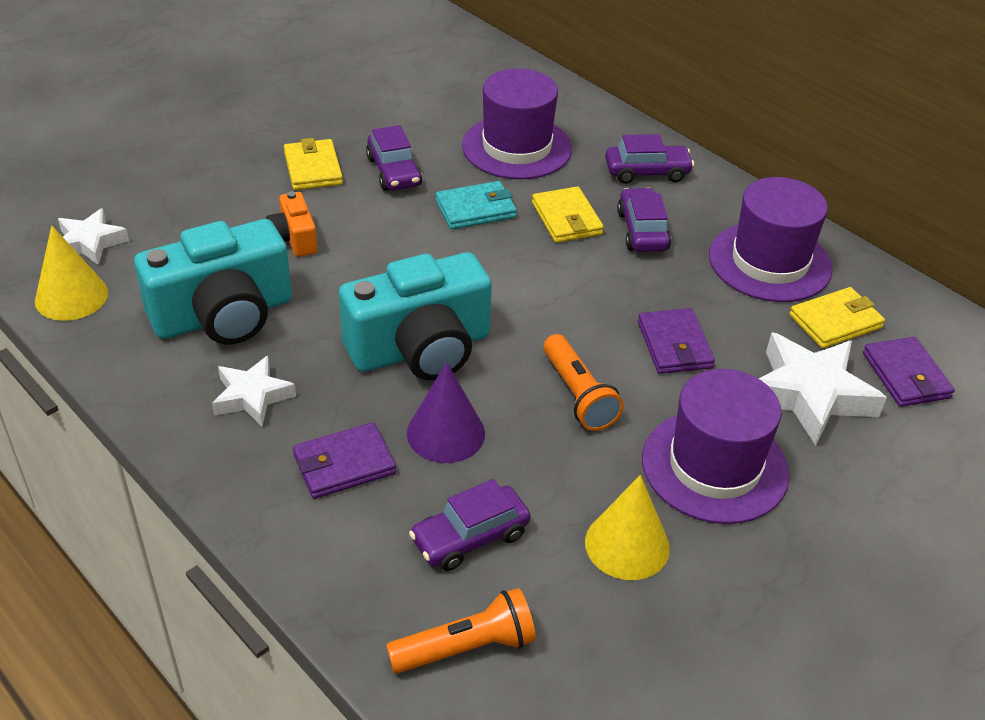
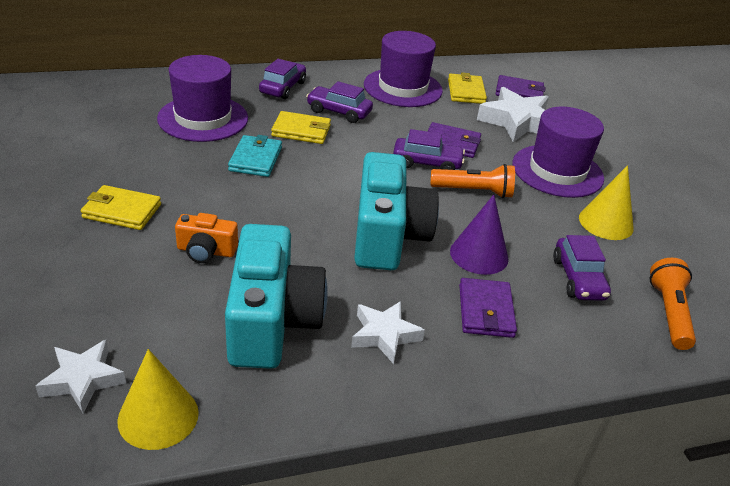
camera: 65 degrees left, 5 degrees down
purple car [366,125,422,191] -> purple car moved to [393,129,465,170]

